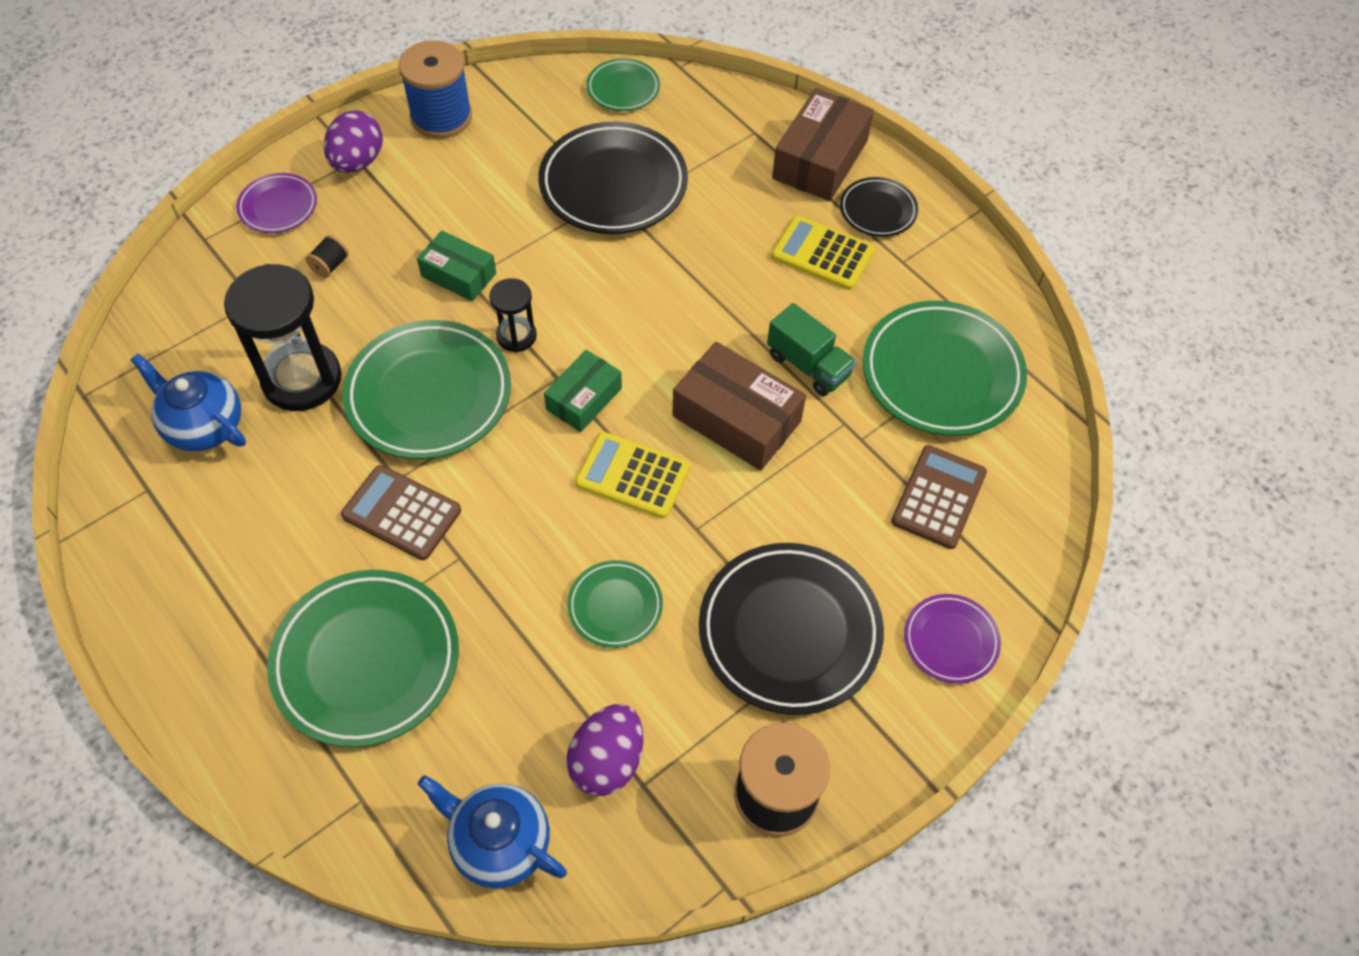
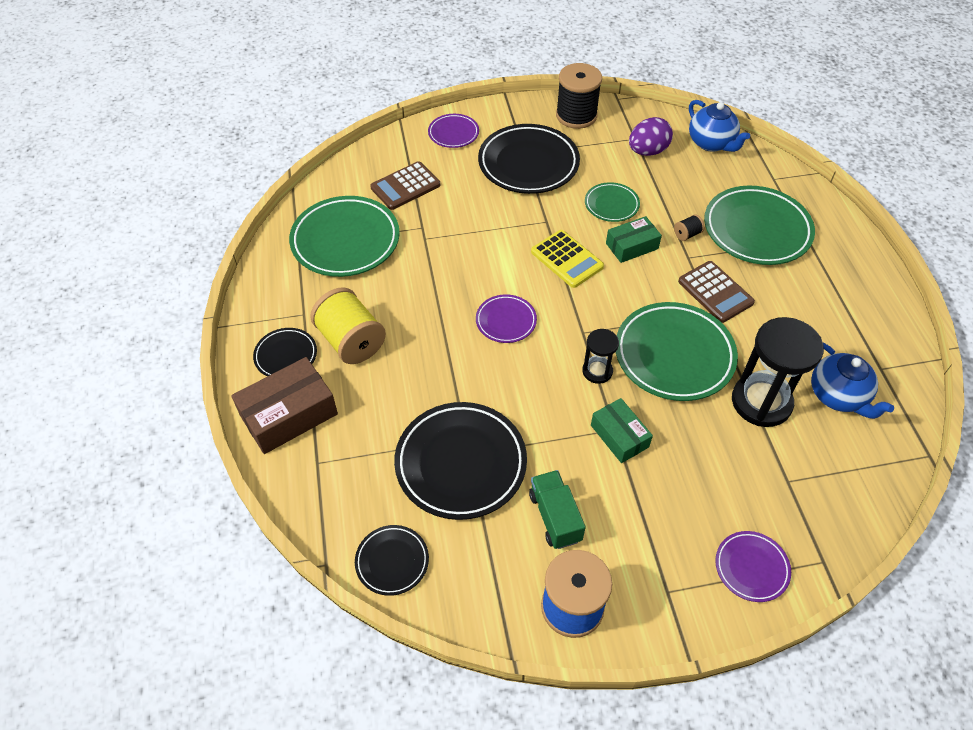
camera: 150 degrees left, 5 degrees down
black spool [306,235,349,278] -> black spool moved to [674,214,705,241]
purple egg [324,110,383,173] -> none
green box [544,350,622,432] -> green box moved to [606,216,662,263]
green plate [586,58,660,111] -> black plate [355,525,429,596]
brown box [672,341,806,471] -> none
green truck [767,303,856,396] -> green truck moved to [529,470,586,549]
yellow calculator [771,216,874,290] -> yellow spool [310,287,386,364]
none -> purple plate [476,294,537,343]

